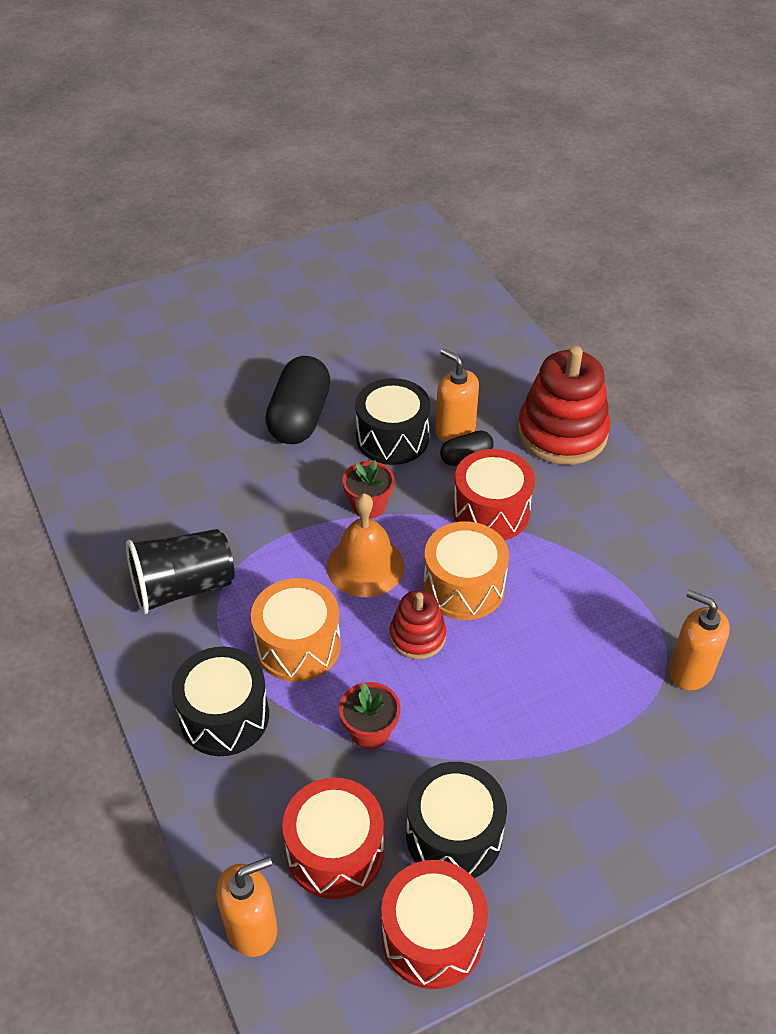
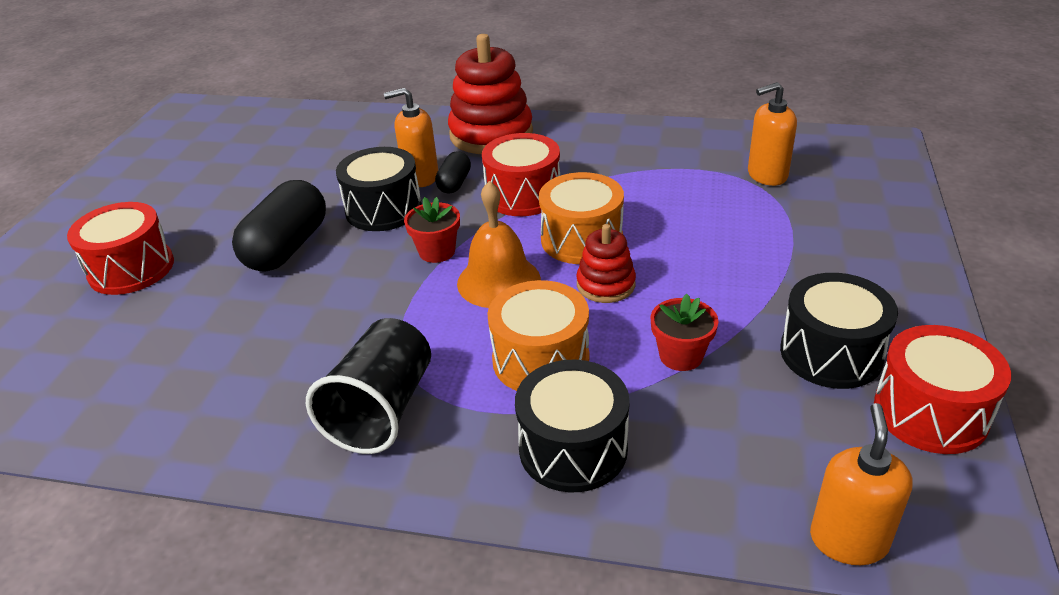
camera: 50 degrees left, 10 degrees down
black capsule [265,356,331,444] -> black capsule turned 60 degrees clockwise [232,180,326,272]
red drum [282,777,384,899] -> red drum moved to [67,202,174,295]

